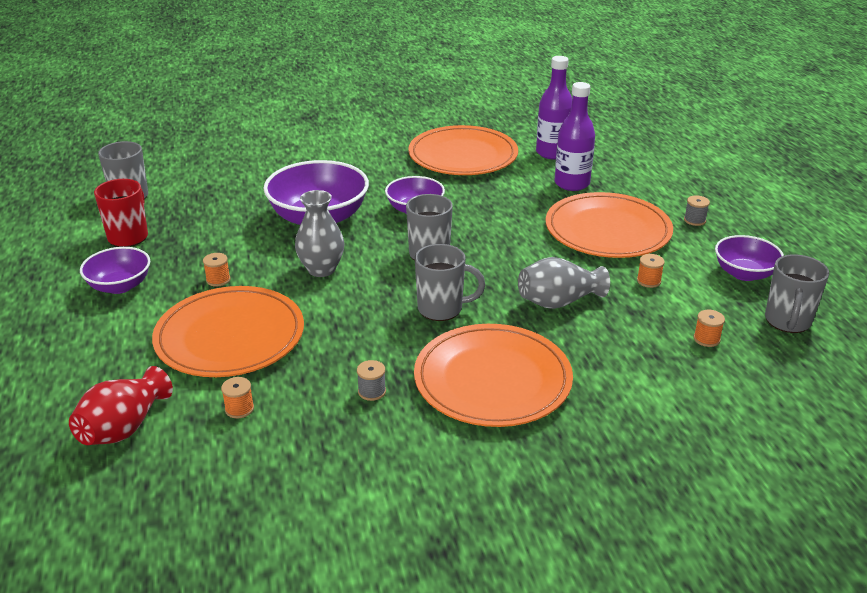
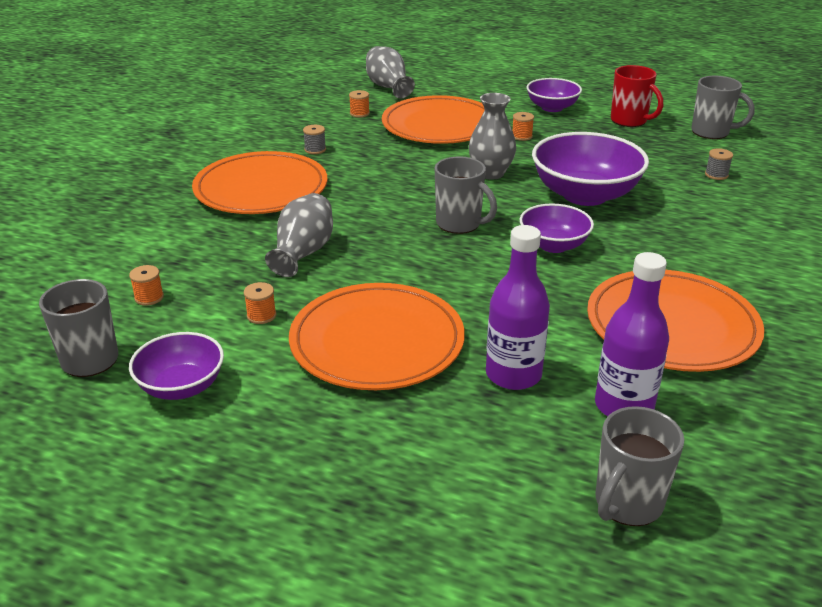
camera: 125 degrees right, 0 degrees up
red vase [69,366,173,445] -> grey vase [366,46,415,98]
grey mug [415,244,485,321] -> grey mug moved to [596,406,684,526]
grey spool [684,196,710,226] -> grey spool moved to [705,148,733,180]

